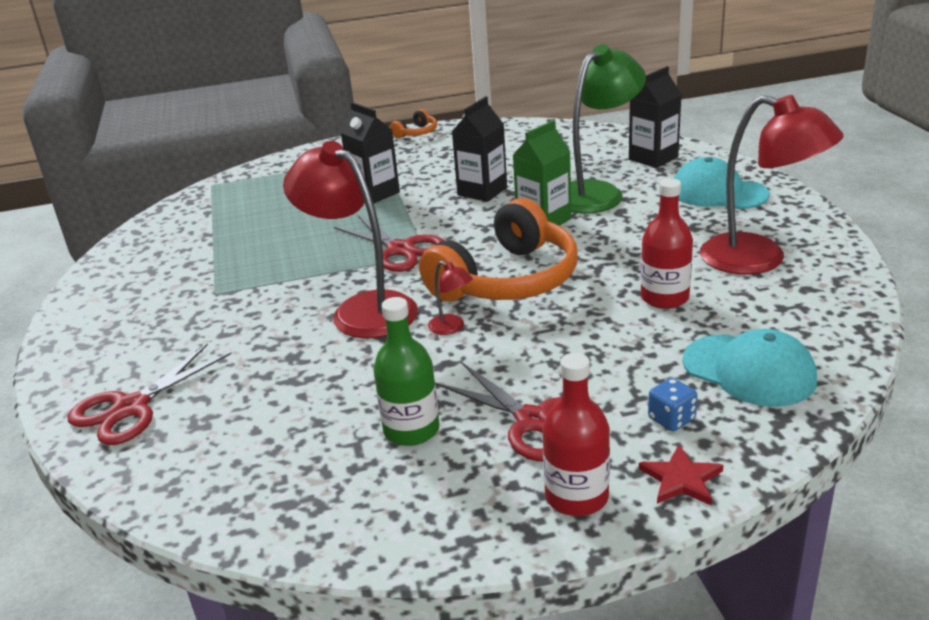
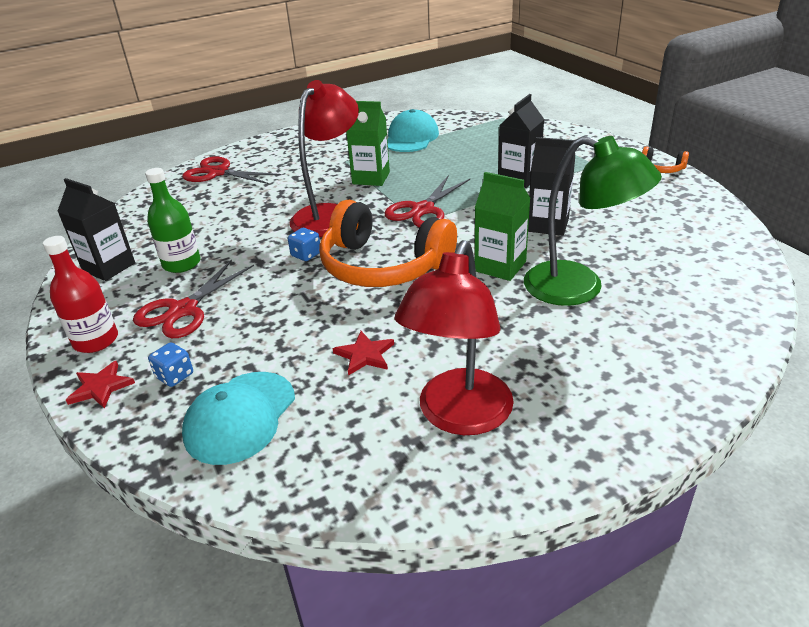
camera: 75 degrees right, 5 degrees up
red lamp [428,261,473,335] -> blue dice [288,228,320,261]
black carton [629,66,682,168] -> black carton moved to [57,178,135,281]
red bottle [641,178,693,309] -> red star [332,331,394,376]
turquoise cap [674,157,770,209] -> turquoise cap moved to [387,109,439,152]
none -> green carton [346,101,390,186]

